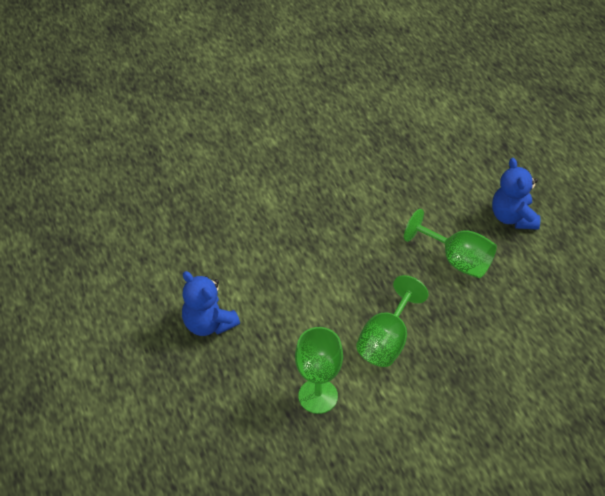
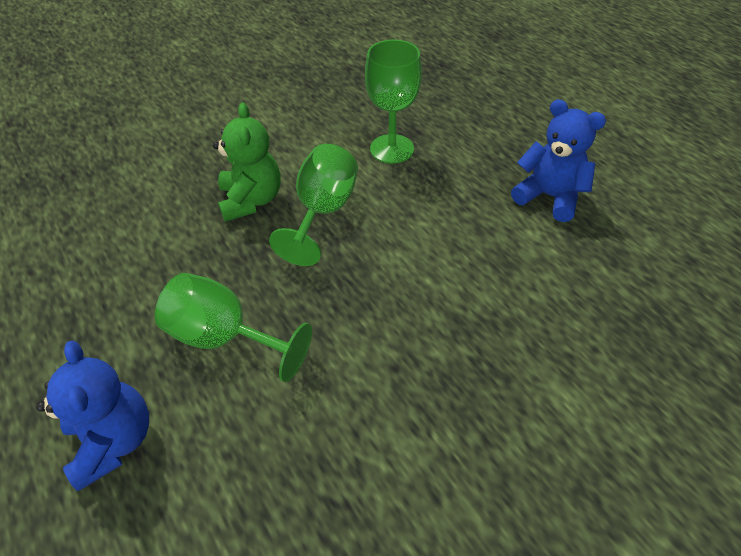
camera: 170 degrees right, 0 degrees up
none -> green teddy bear [213,103,281,222]

